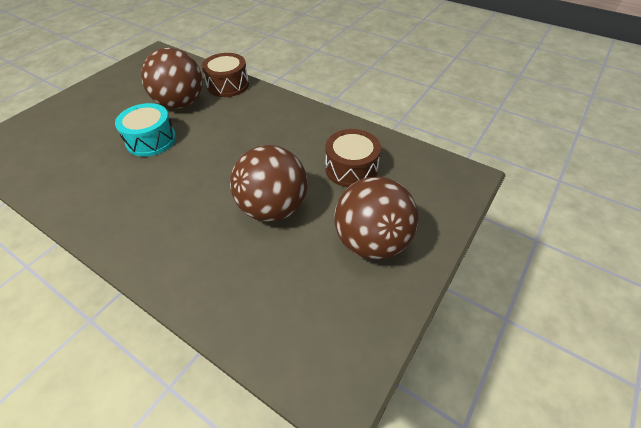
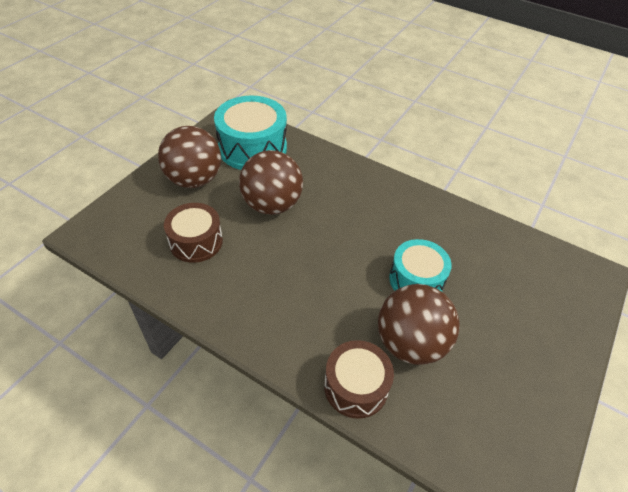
camera: 175 degrees right, 0 degrees up
none -> turquoise drum [214,96,287,170]

